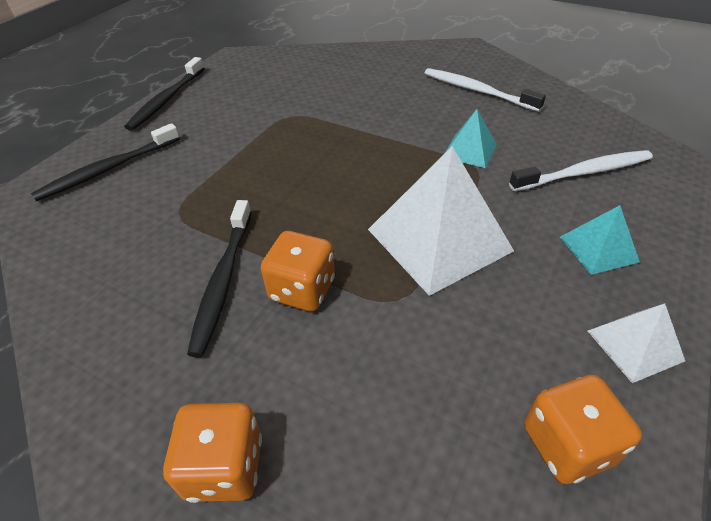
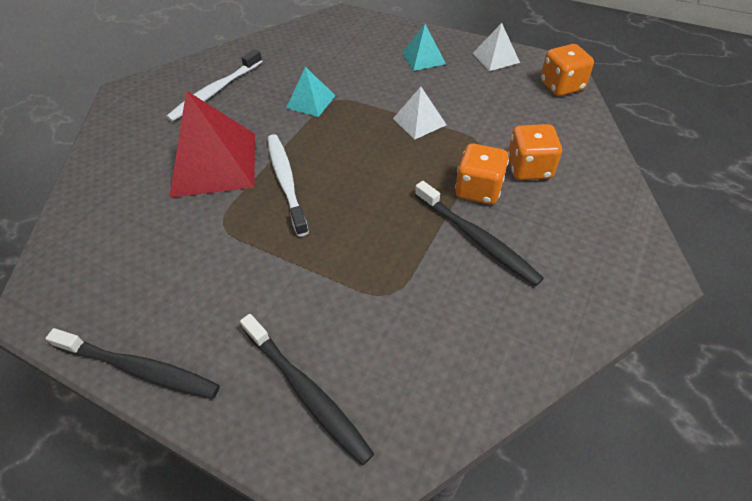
camera: 90 degrees left, 5 degrees up
orange dice [163,403,262,503] -> orange dice moved to [508,124,562,180]
black toothbrush [187,200,252,357] -> black toothbrush turned 45 degrees clockwise [415,181,544,286]
white pyramid [368,146,514,296] -> white pyramid [393,87,447,139], size x0.51
white toothbrush [509,150,653,191] -> white toothbrush moved to [267,134,309,236]
none -> red pyramid [169,90,255,198]

